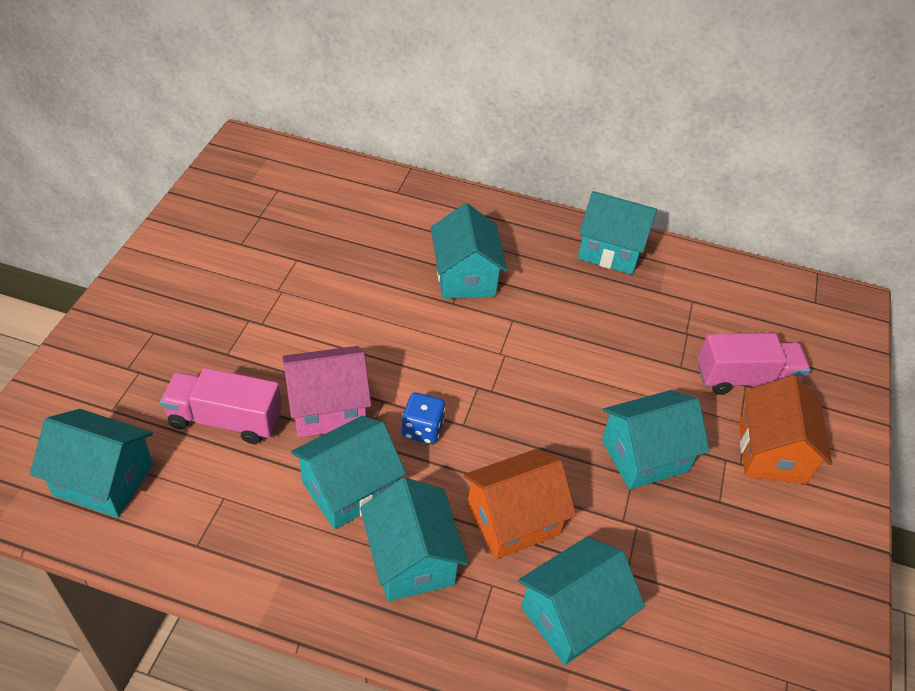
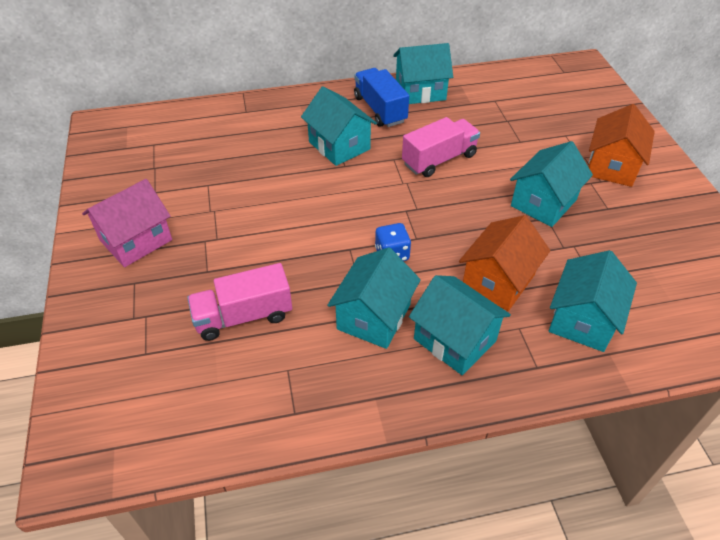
camera: 25 degrees left, 0 degrees up
turquoise house [30,409,153,518] -> none
pink house [282,346,371,437] -> pink house moved to [82,179,172,267]
pink truck [697,333,811,395] -> pink truck moved to [402,117,480,177]
orange house [739,375,832,484] -> orange house turned 45 degrees clockwise [588,104,655,187]
none -> blue truck [354,68,409,127]

